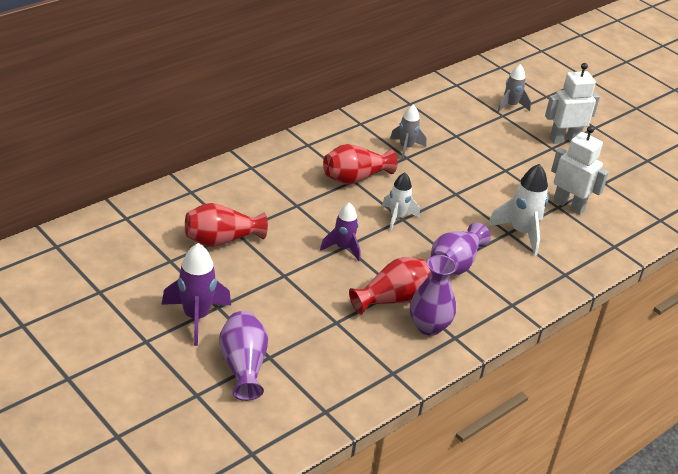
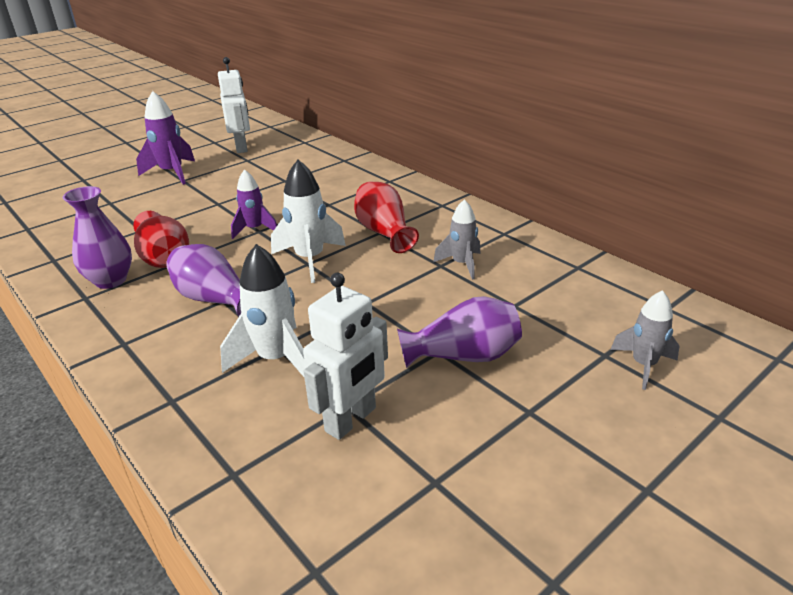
camera: 95 degrees right, 5 degrees down
red vase [185,203,268,247] -> none
purple vase [219,311,268,401] -> purple vase moved to [397,296,522,368]
white rocket [382,173,420,231] -> white rocket [271,160,346,283], size x1.52
white robot [545,63,600,144] -> white robot moved to [218,57,250,153]

